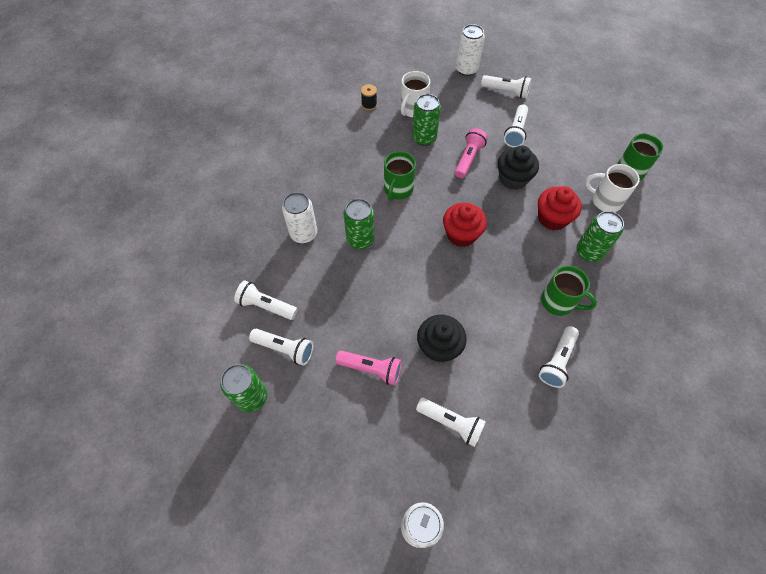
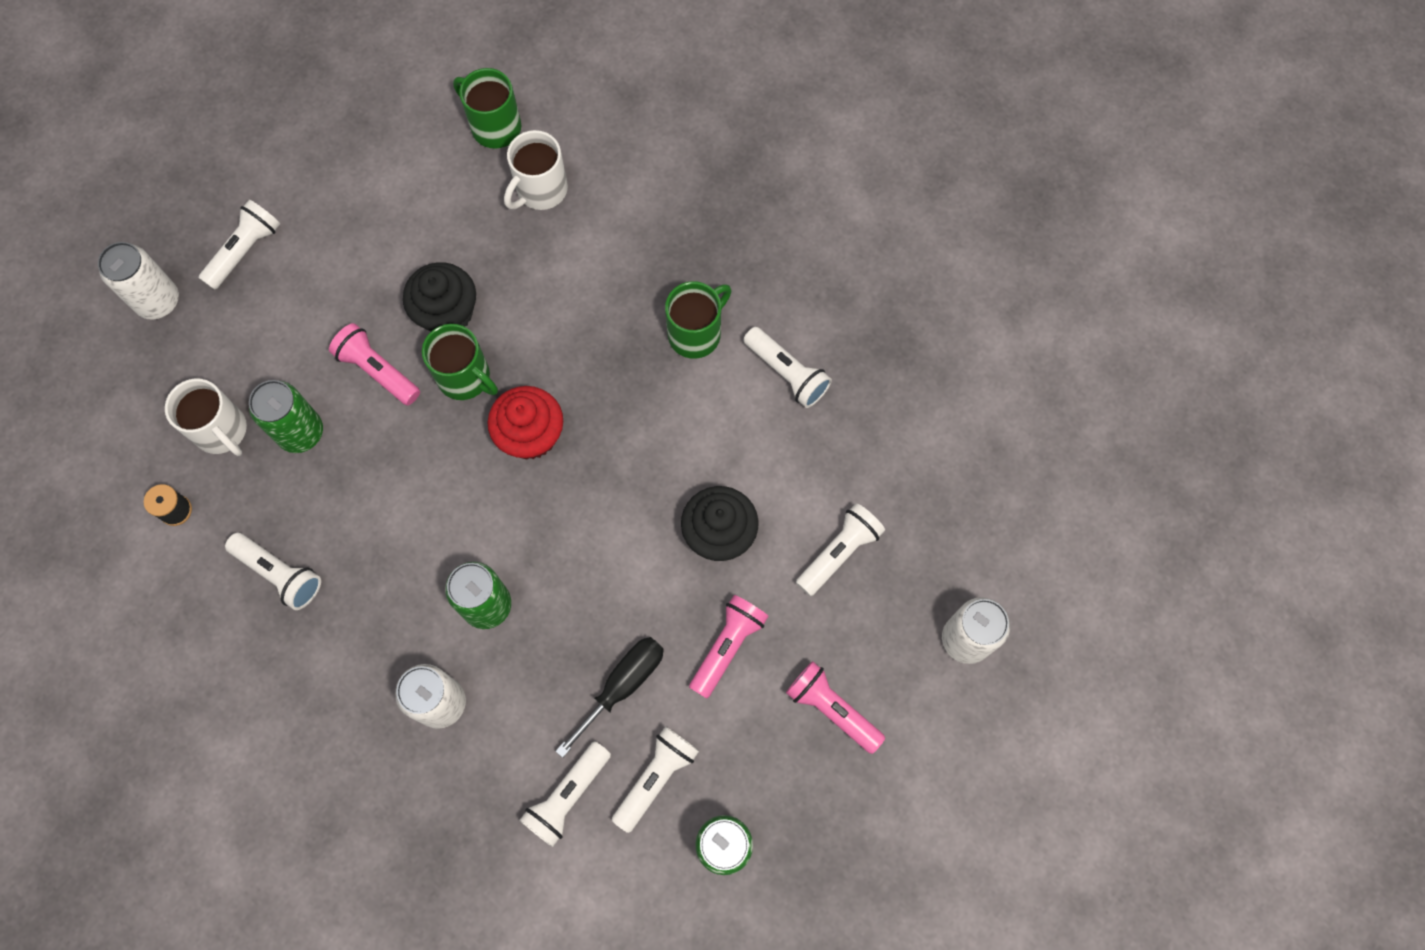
camera: 75 degrees left, 10 degrees up
green mug [384,151,416,201] -> green mug moved to [422,324,498,400]
white flashlight [504,104,528,147] -> white flashlight moved to [225,533,321,610]
red cupcake [538,186,582,231] -> none
green can [577,211,624,262] -> none
none -> black screwdriver [555,637,664,758]
none -> pink flashlight [786,661,885,754]

